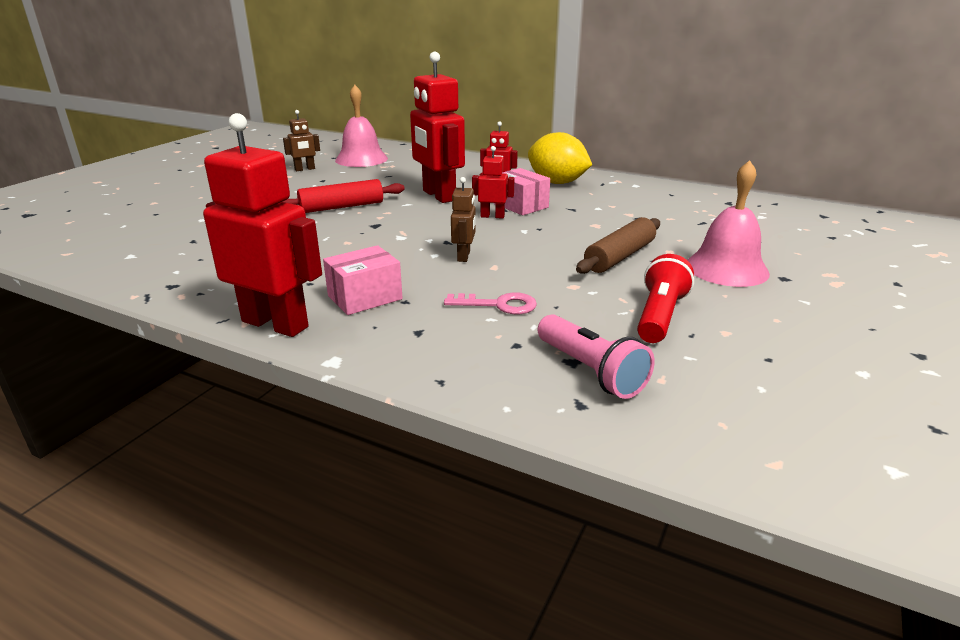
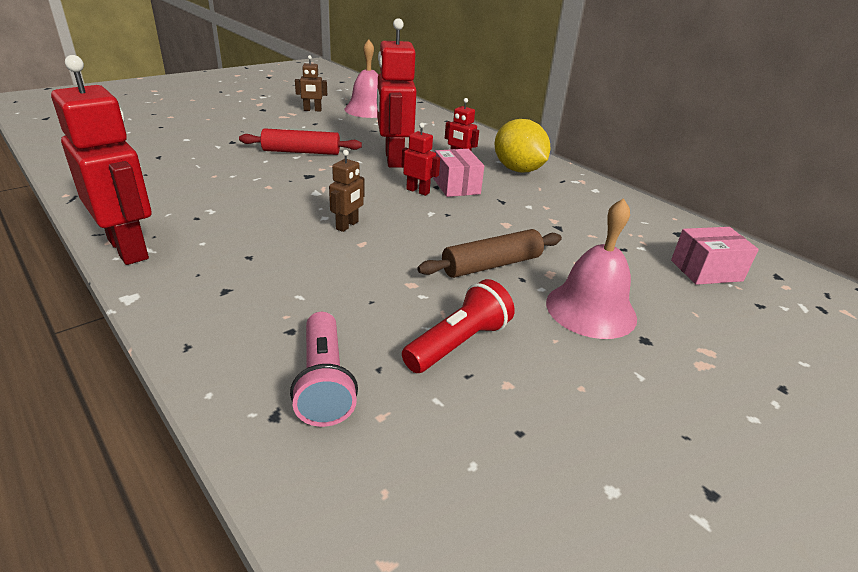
camera: 20 degrees right, 5 degrees up
pink box [323,245,403,315] -> pink box moved to [671,227,759,285]
pink key [444,292,537,314] -> none

